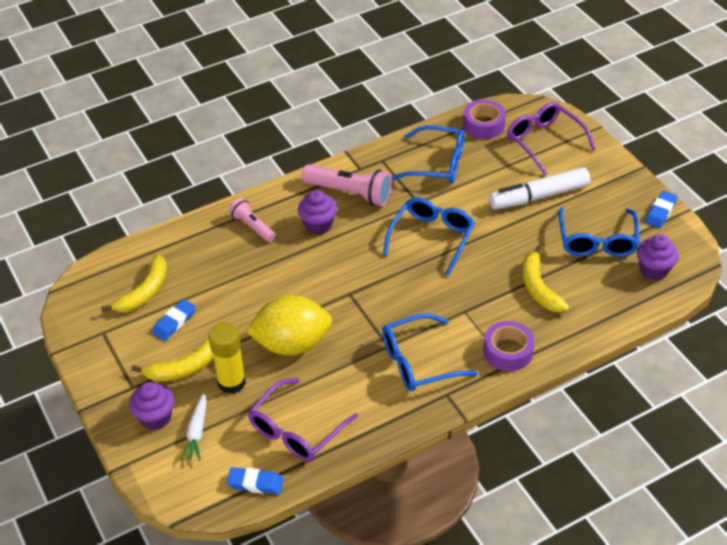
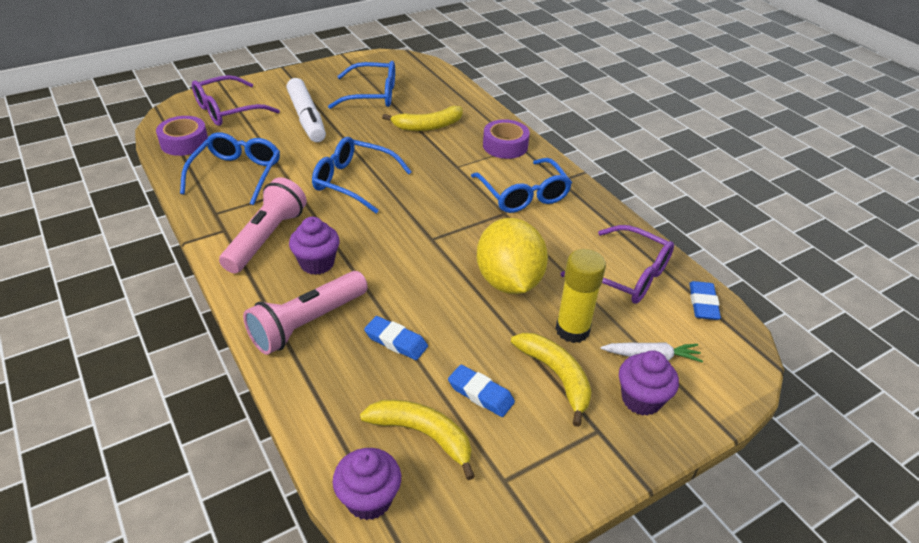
camera: 95 degrees left, 5 degrees down
pink flashlight [229,198,275,242] -> pink flashlight [243,271,368,355], size x1.66
purple cupcake [637,234,679,280] -> purple cupcake moved to [333,448,401,520]
blue eraser [645,191,678,228] -> blue eraser moved to [364,316,428,360]

